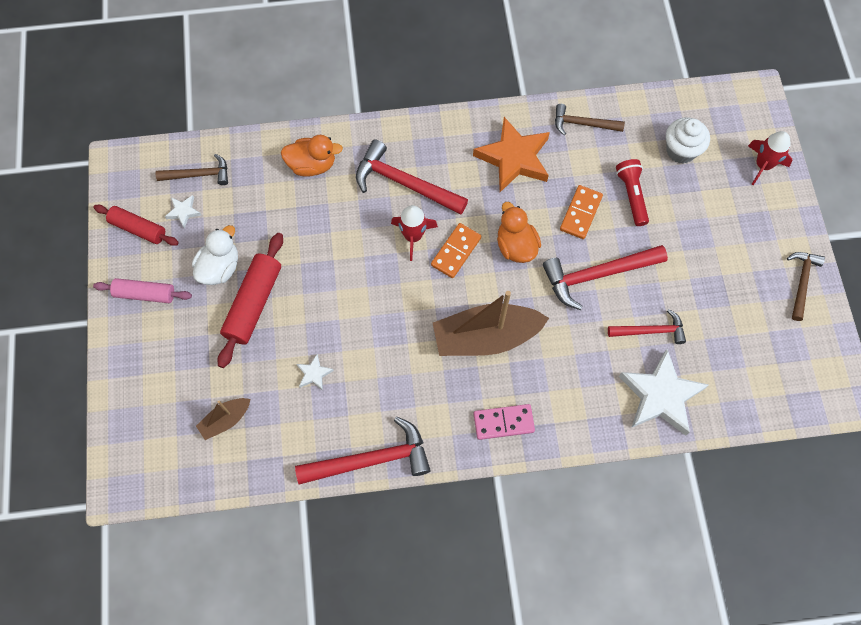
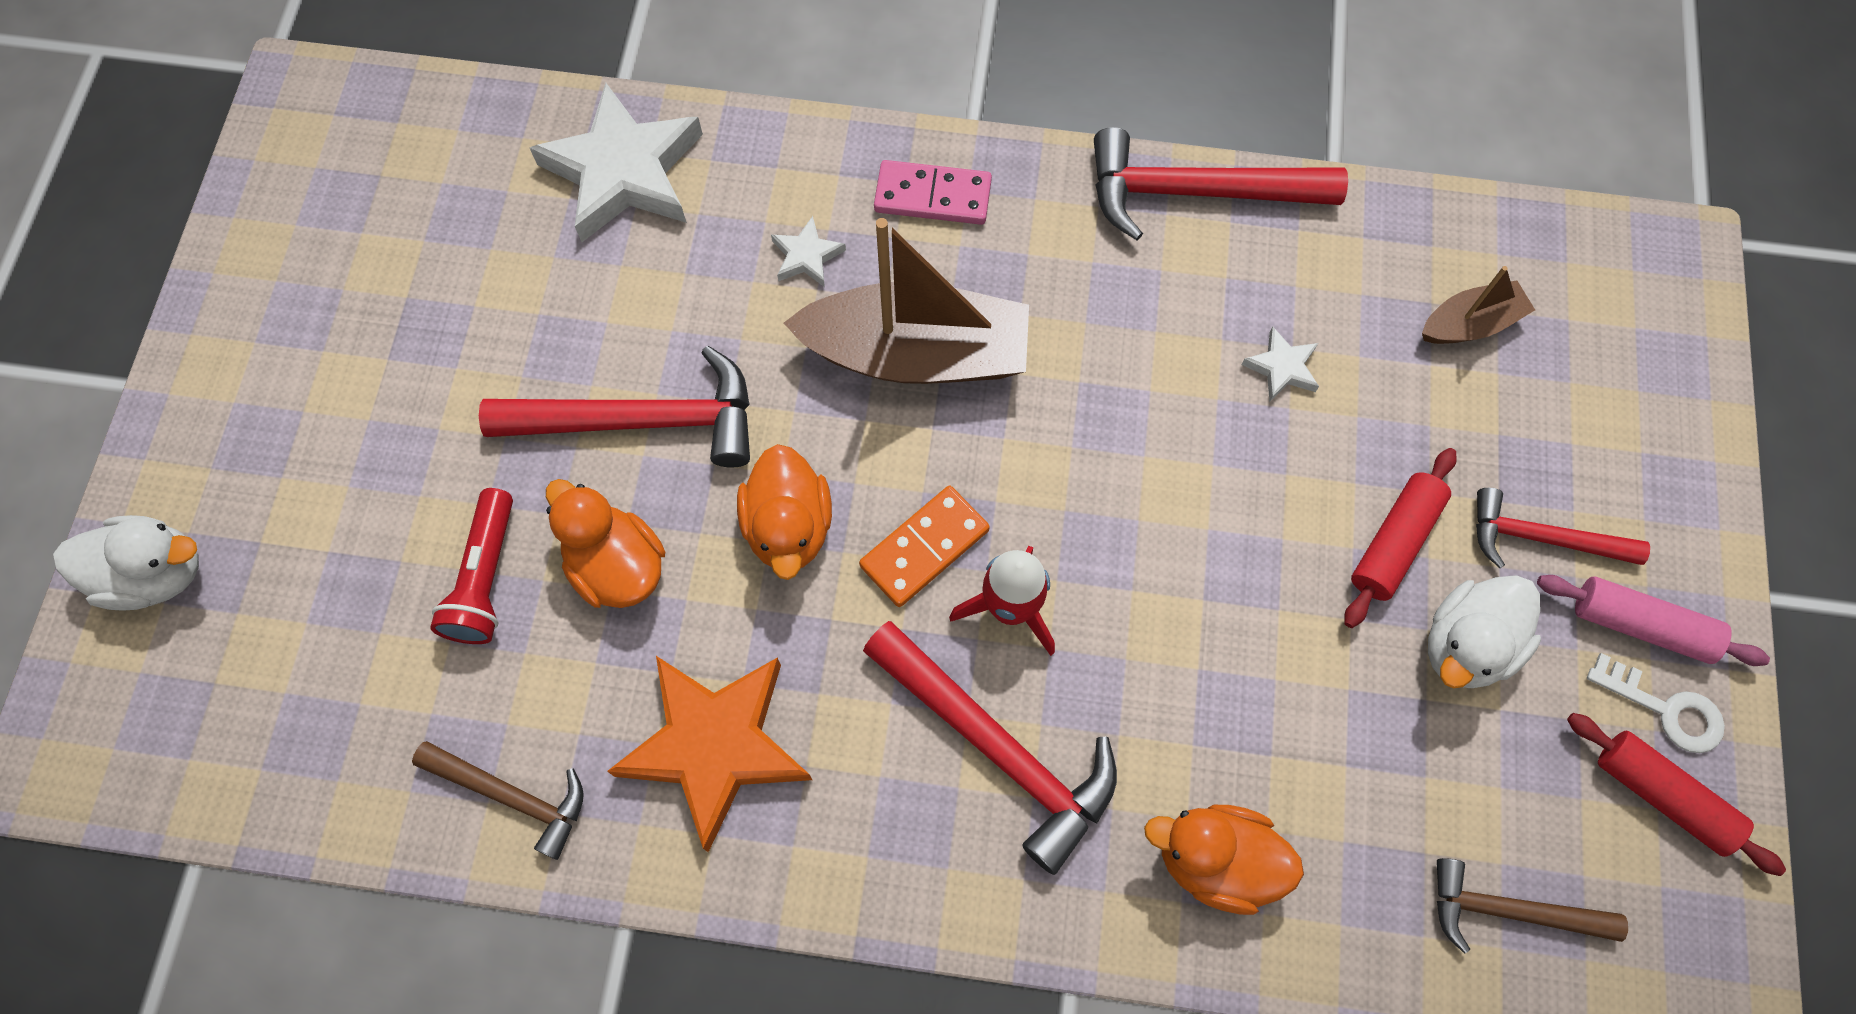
camera: 165 degrees left, 0 degrees up
white star [165,195,201,228] -> white star moved to [771,216,846,287]
red rolling pin [218,233,283,368] -> red rolling pin [1344,448,1457,628], size x0.66
orange domino [560,185,603,239] -> orange duck [546,479,665,608]
red hammer [608,309,686,344] -> red hammer moved to [1476,488,1650,568]
white cupcake [666,117,710,164] -> none
red rocket [748,131,792,185] -> white duck [53,515,199,611]
brown hammer [787,252,825,321] -> none
none -> white key [1587,653,1725,753]

